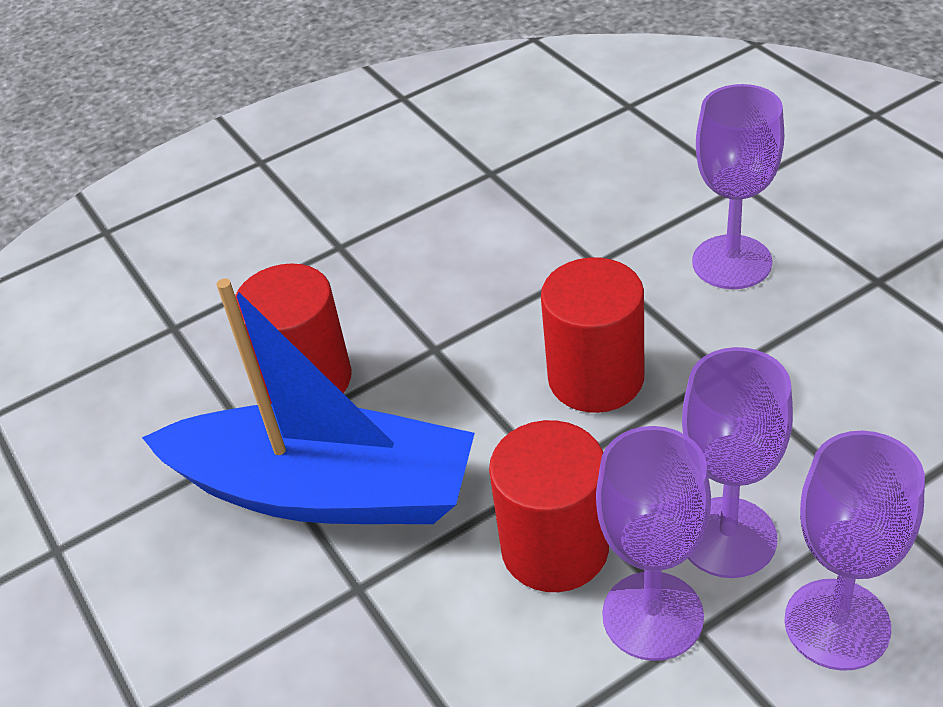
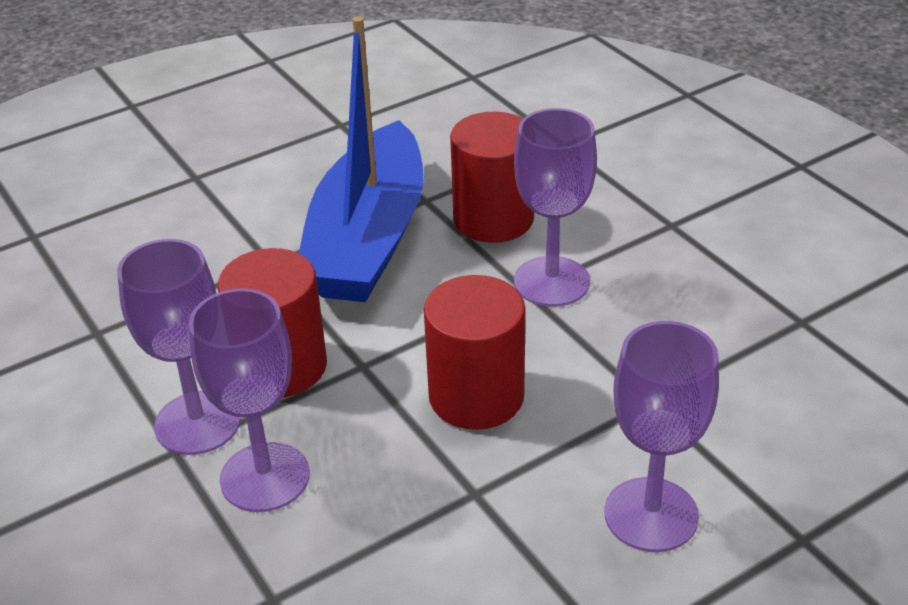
camera: 85 degrees right, 5 degrees down
purple goblet [785,431,925,671] -> purple goblet moved to [514,108,597,307]

